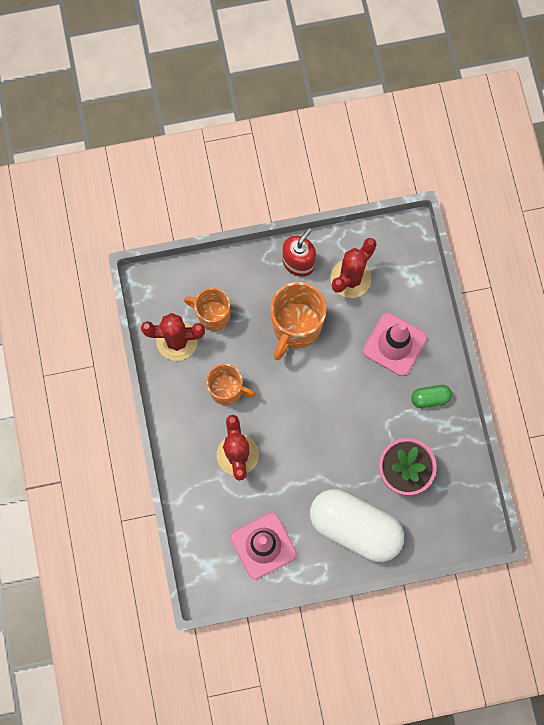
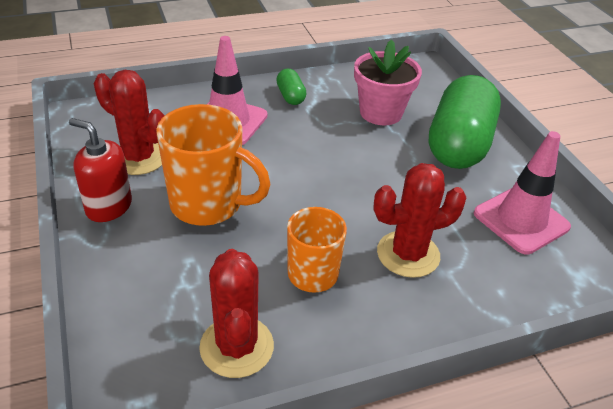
camera: 100 degrees left, 35 degrees down
orange mug [184,288,230,331] -> none
white capsule [310,489,404,562] -> green capsule [429,75,501,169]

